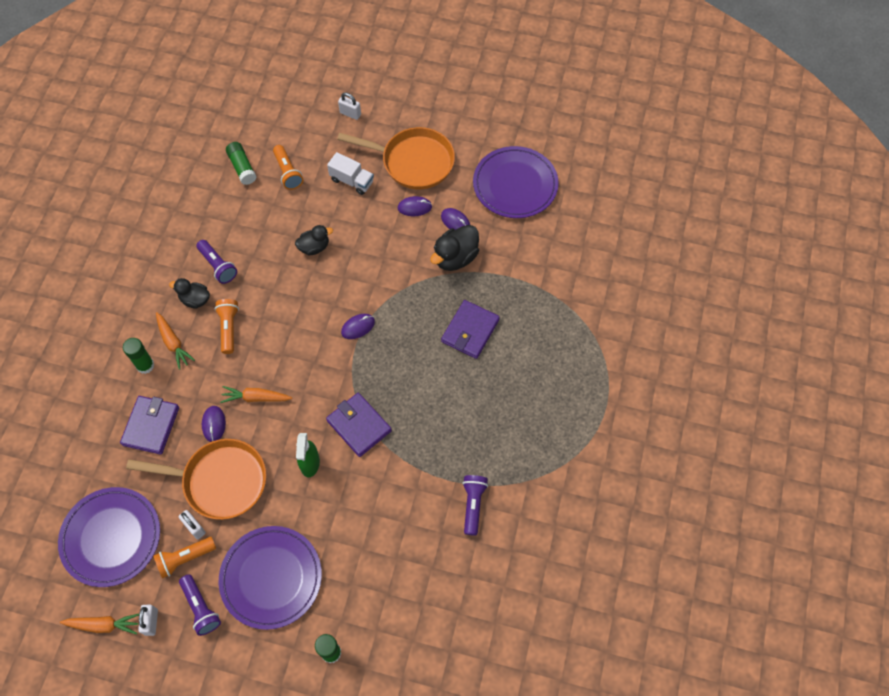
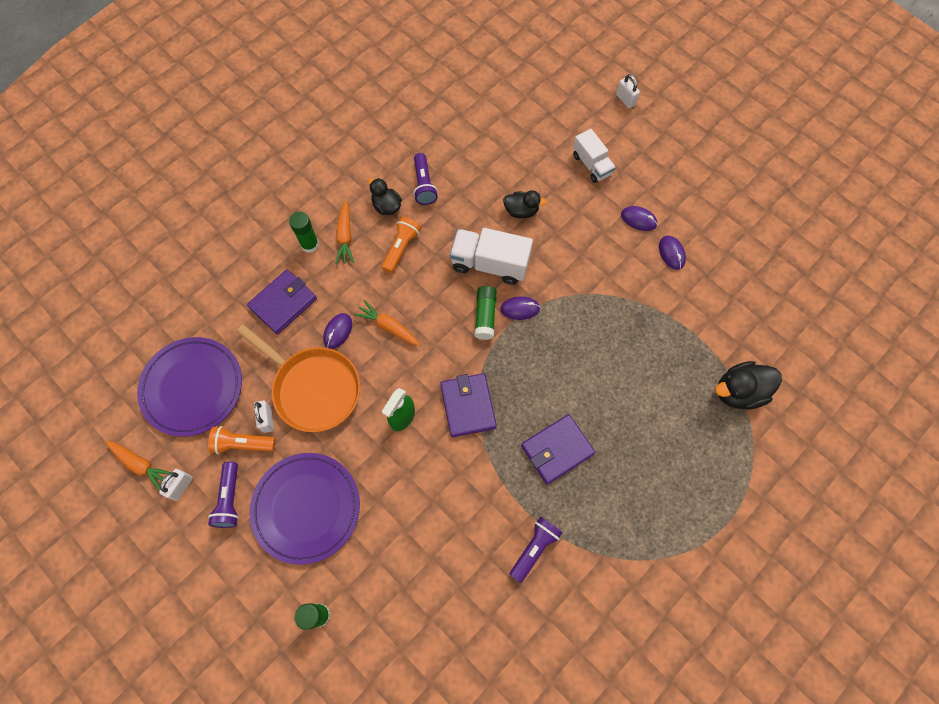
camera: 30 degrees right, 5 degrees up
green glue stick [226,142,257,185] -> green glue stick moved to [474,286,497,340]
orange flashlight [273,145,303,190] -> none
orange pan [337,127,455,189] -> none
black duck [430,225,479,271] -> black duck moved to [715,361,782,410]
purple wallet [441,300,500,359] -> purple wallet moved to [521,414,595,484]
purple plate [473,146,559,218] -> none
none -> white truck [450,228,533,285]

